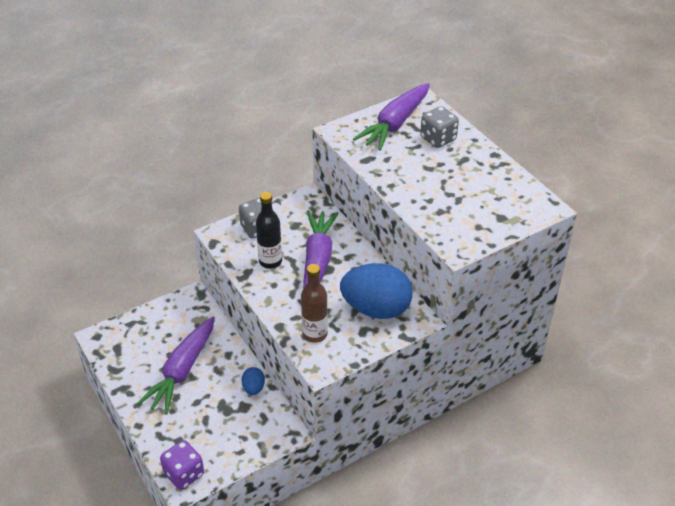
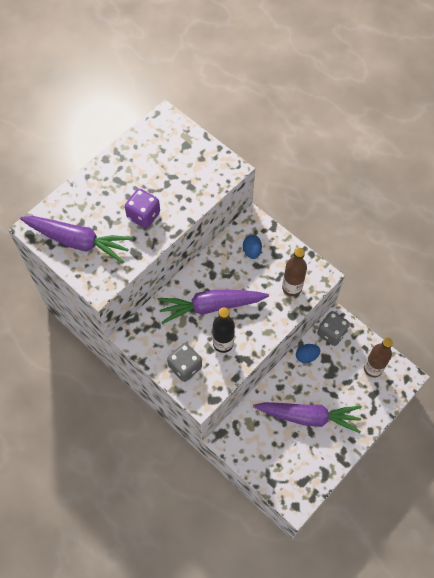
camera: 105 degrees left, 20 degrees up
purple dice [160,440,204,490] -> purple dice moved to [125,189,160,228]
blue egg [340,263,413,319] -> blue egg [243,235,262,259], size x0.44
grey dice [420,106,459,148] -> grey dice moved to [317,311,350,346]
none -> brown bottle [364,338,393,377]

